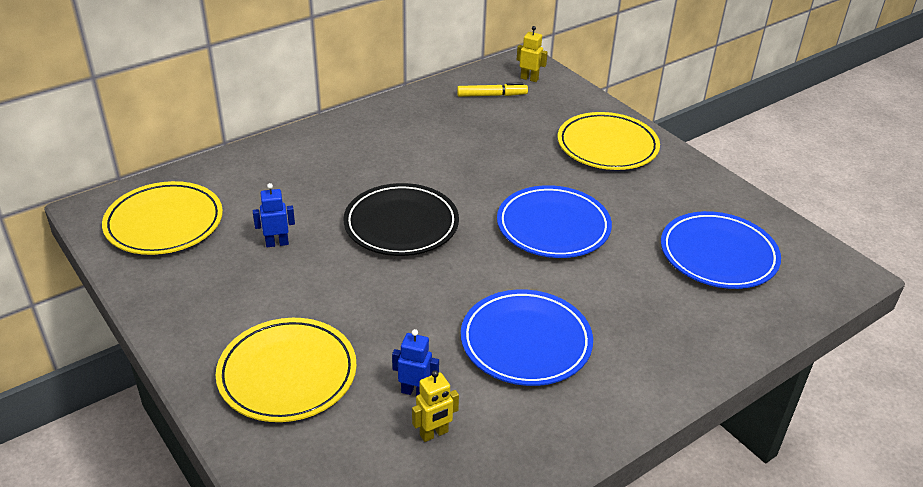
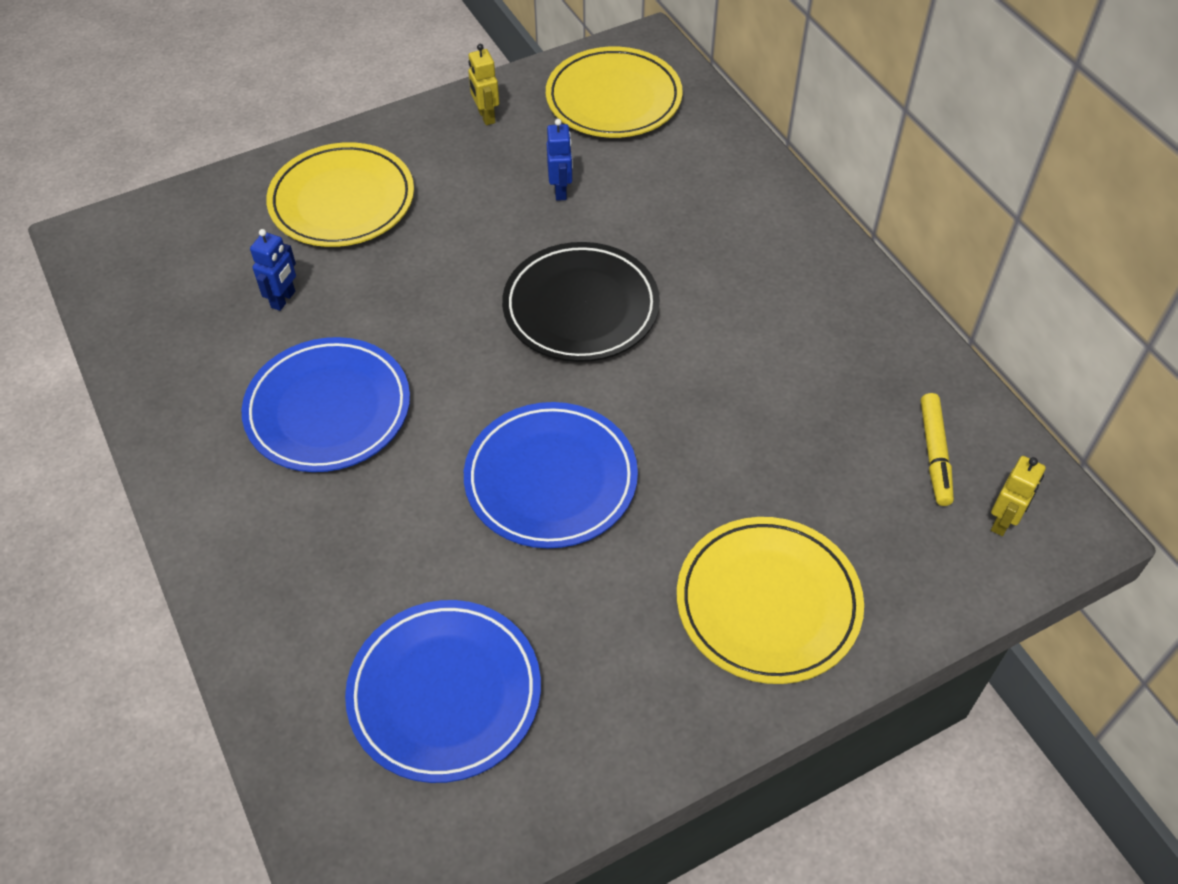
camera: 100 degrees right, 15 degrees up
yellow robot [412,370,459,442] -> yellow robot moved to [468,44,499,125]

